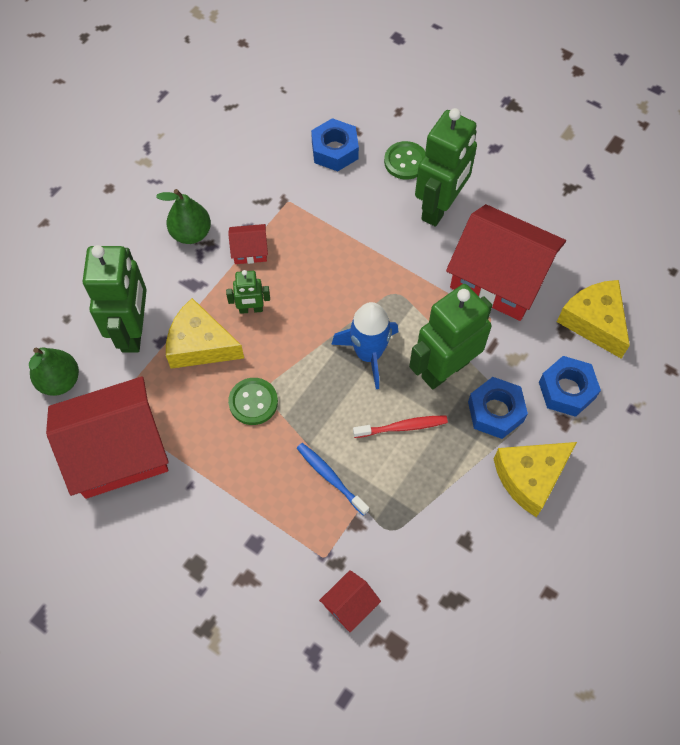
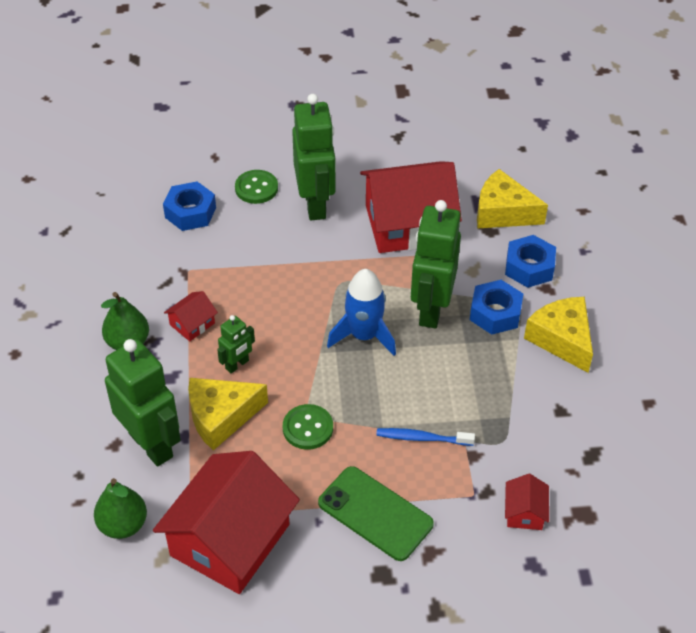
camera: 40 degrees left, 15 degrees down
red toothbrush [353,415,448,438] -> none
yellow cheese [494,442,577,517] -> yellow cheese turned 135 degrees clockwise [524,297,593,373]
none -> green phone [318,466,434,561]

